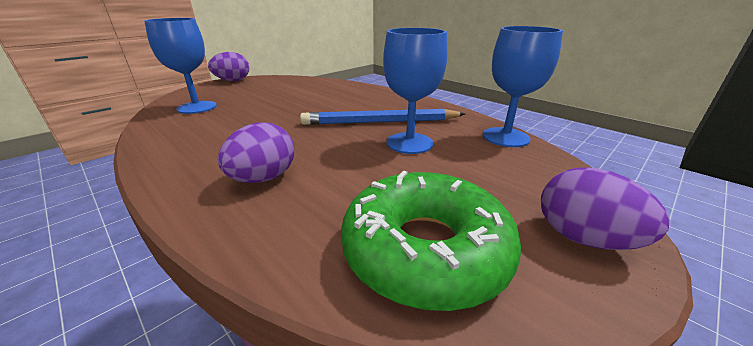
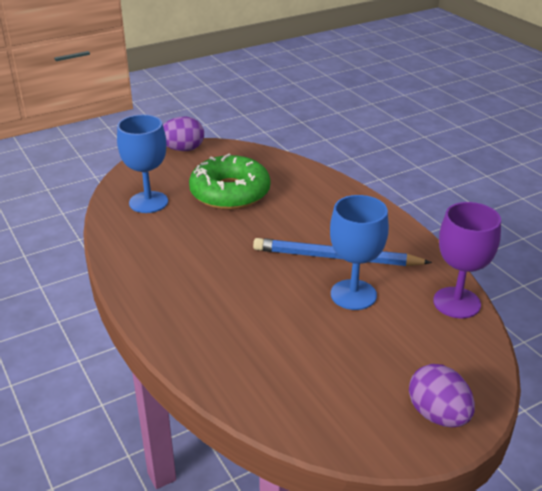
camera: 15 degrees right, 5 degrees up
purple egg [218,122,294,183] -> none
green donut [341,171,522,311] -> green donut moved to [189,154,270,210]
blue goblet [483,26,563,147] -> purple goblet [433,202,501,318]

